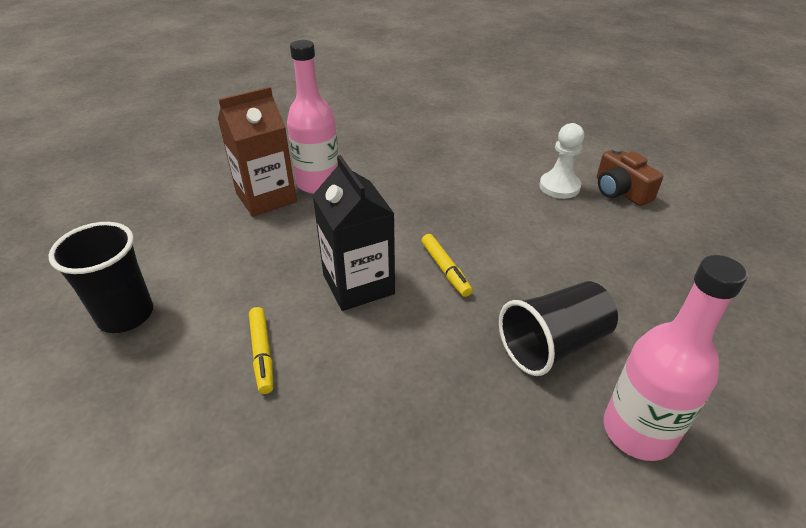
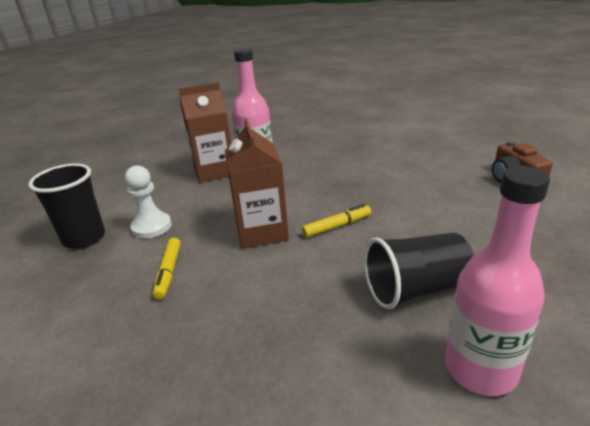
camera: 15 degrees right, 10 degrees down
black carton [312,155,395,311] -> brown carton [225,118,289,248]
yellow marker [421,234,473,297] -> yellow marker turned 105 degrees counterclockwise [302,204,371,237]
white pawn [539,123,584,199] -> white pawn moved to [125,165,172,238]

